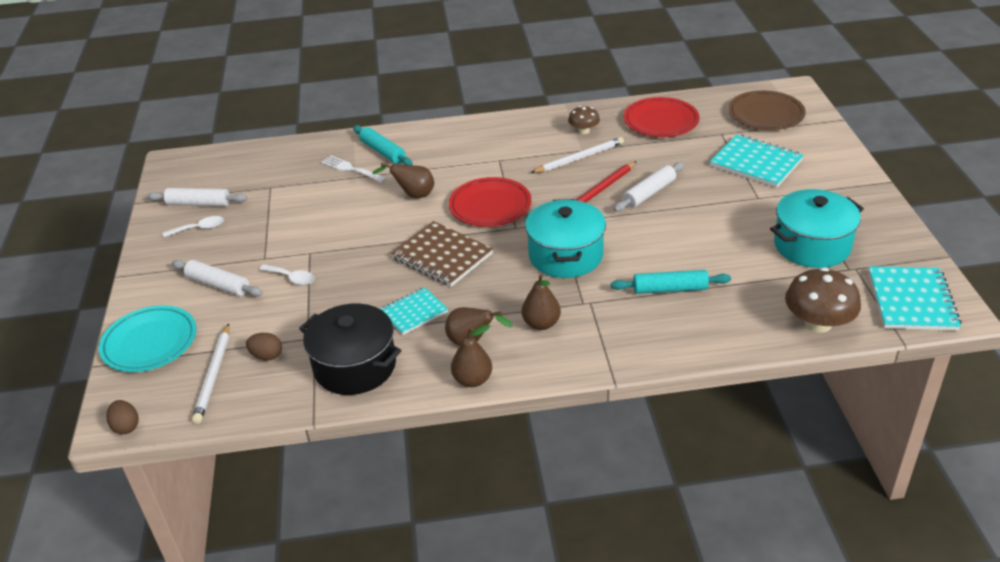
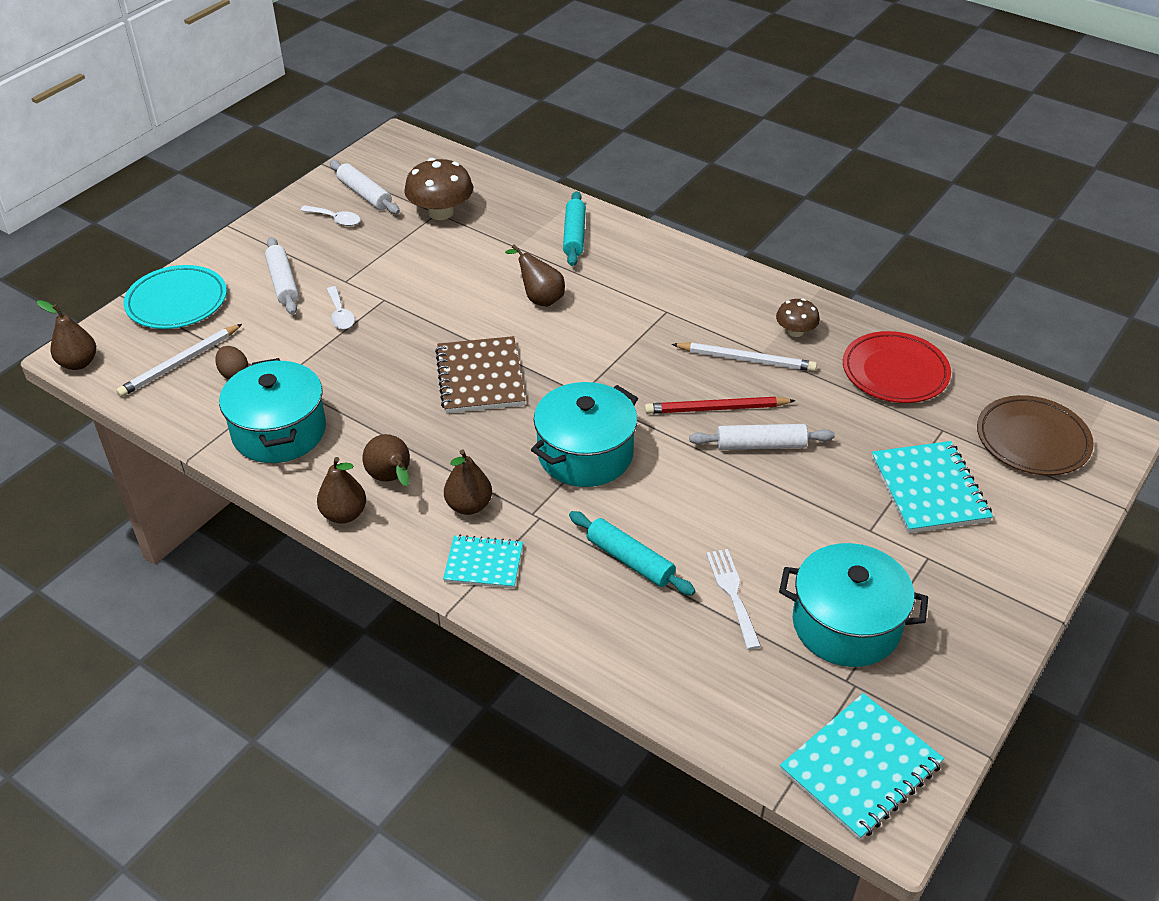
camera: 40 degrees right, 5 degrees up
brown egg [106,400,139,434] -> brown pear [37,300,96,370]
black pot [299,304,402,395] -> turquoise pot [219,358,326,463]
white fork [321,155,387,183] -> white fork moved to [706,549,761,650]
turquoise notebook [381,287,448,335] -> turquoise notebook moved to [443,535,523,589]
red plate [449,177,531,227] -> none
brown mushroom [785,267,861,333] -> brown mushroom moved to [404,158,473,220]

